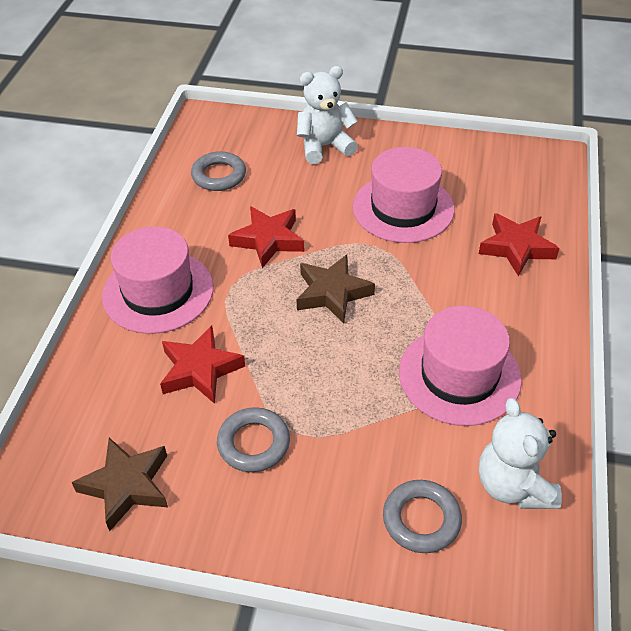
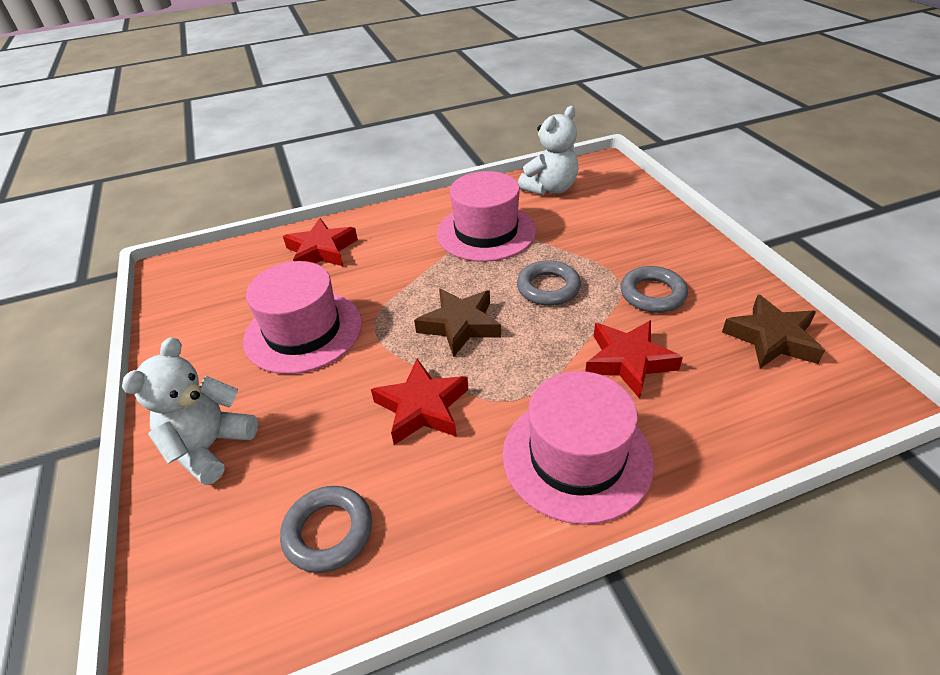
camera: 120 degrees left, 5 degrees down
white teddy bear [297,66,358,164] -> white teddy bear turned 75 degrees clockwise [122,337,258,485]
grey ring [383,480,462,553] -> grey ring moved to [517,260,581,306]

